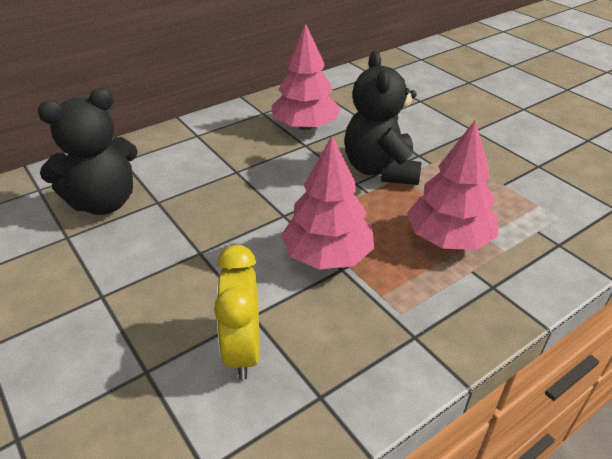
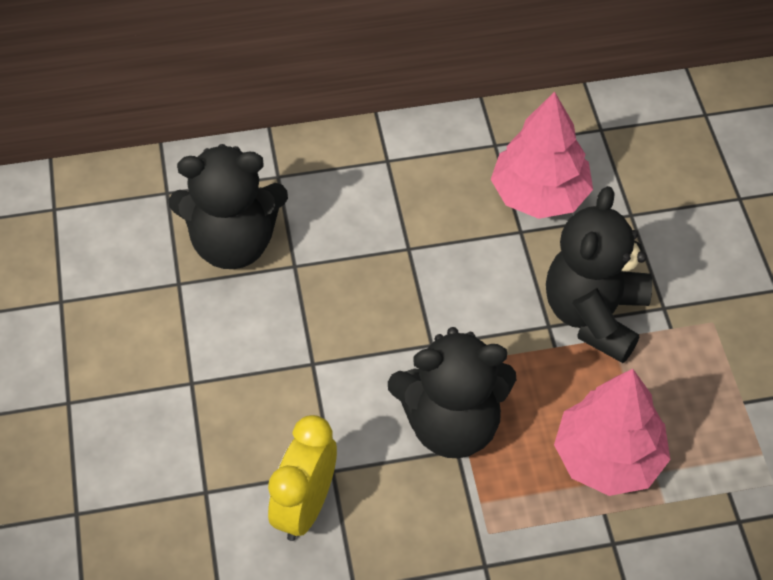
camera: 25 degrees right, 15 degrees up
pink tree [281,136,374,270] -> black teddy bear [388,327,516,458]

